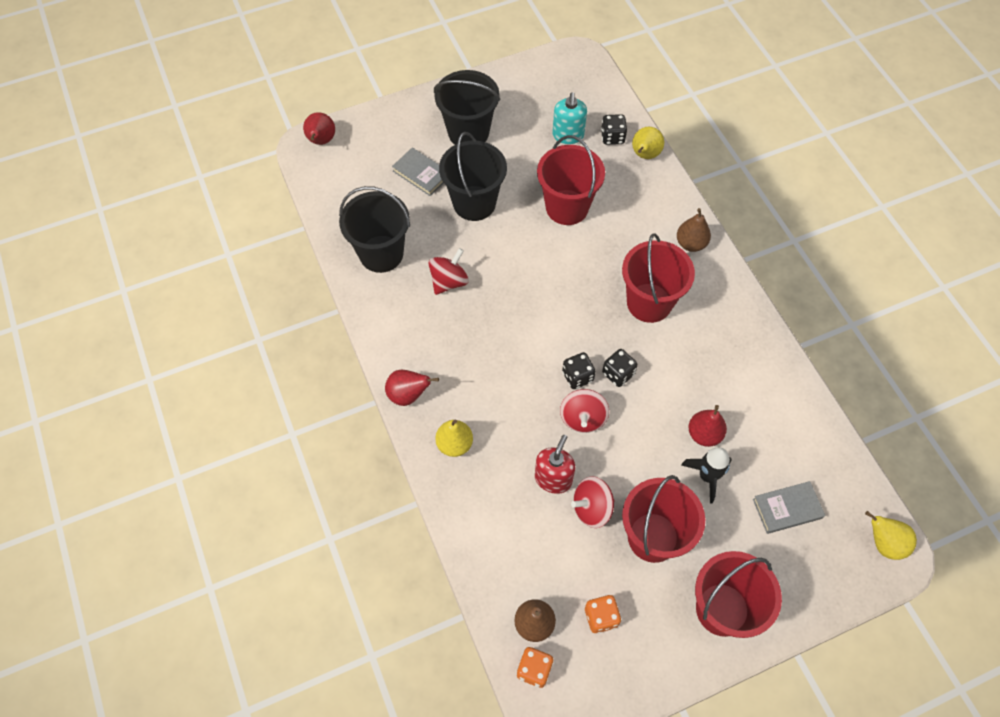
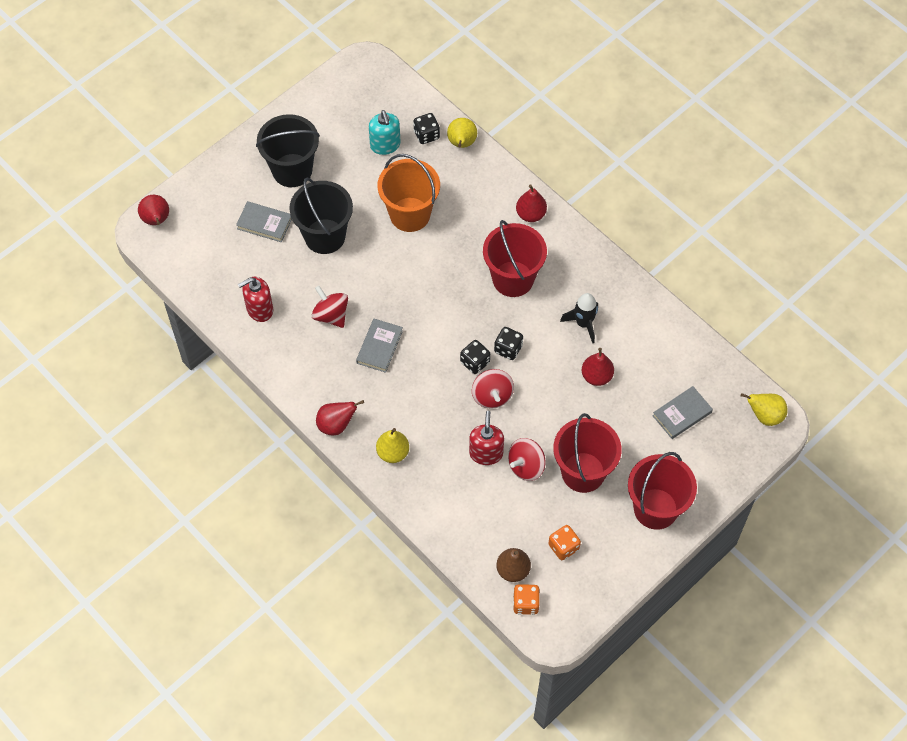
camera: 20 degrees left, 0 degrees up
black bucket [339,186,410,273] -> red soap dispenser [238,277,273,322]
red spinning top [429,248,469,295] -> red spinning top turned 60 degrees counterclockwise [312,286,348,328]
red bucket [537,135,605,225] -> orange bucket [377,154,440,232]
brown pear [677,208,711,252] -> red pear [516,185,547,222]
black rocket [681,447,732,504] -> black rocket moved to [560,293,598,343]
none -> grey book [356,319,403,373]

